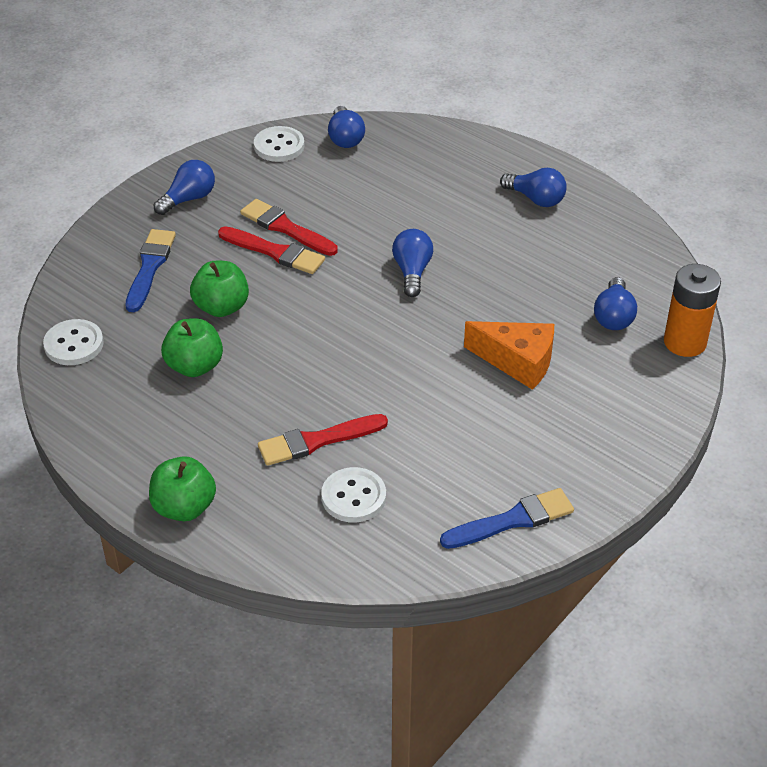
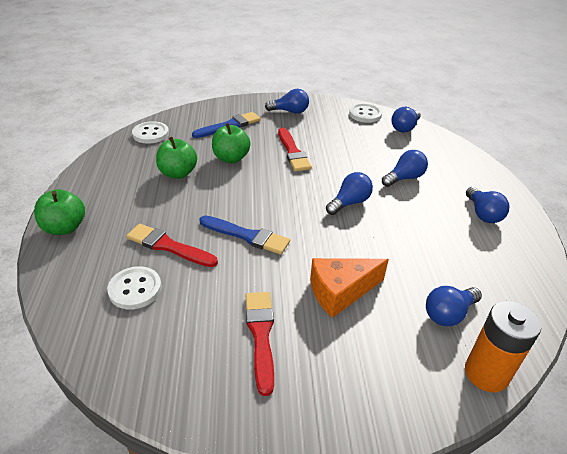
camera: 45 degrees right, 5 degrees down
red brush [240,199,338,256] -> red brush moved to [246,292,274,396]
blue brush [440,488,574,549] -> blue brush moved to [199,216,290,255]
orange cheese [464,321,554,390] -> orange cheese turned 90 degrees clockwise [310,258,389,318]
none -> blue light bulb [382,150,428,187]

